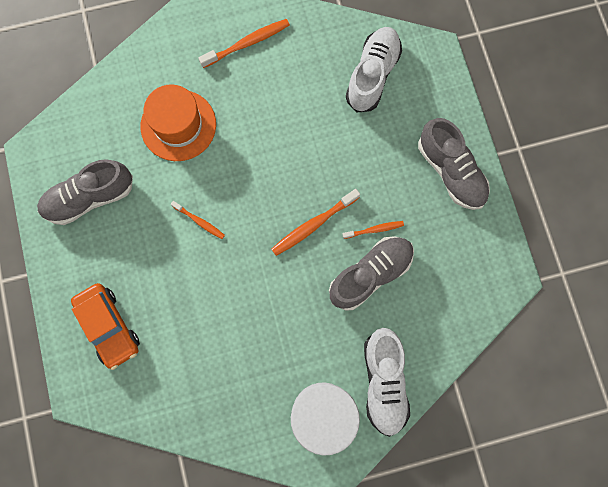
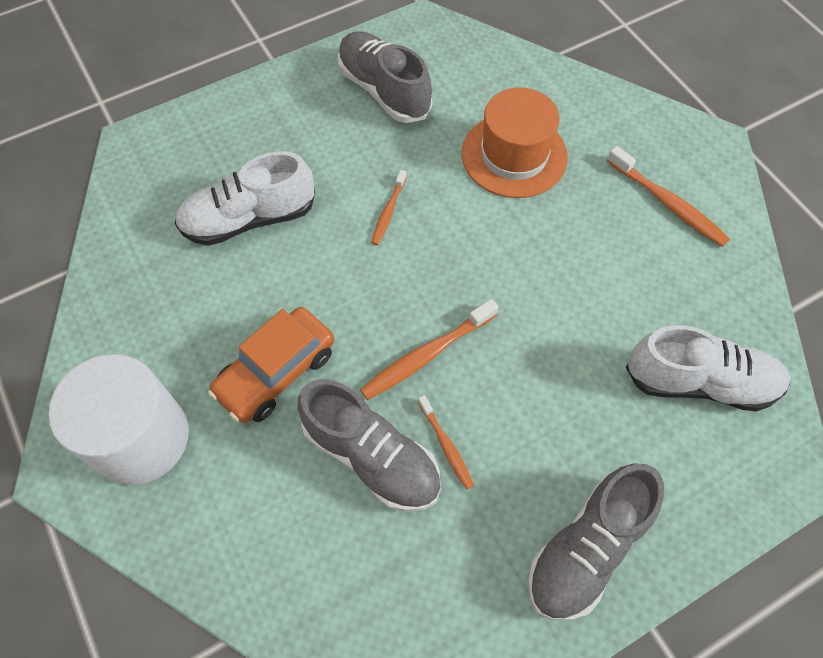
camera: 75 degrees right, 15 degrees down
orange car [71,283,140,370] -> orange car moved to [208,307,334,423]
orange toothbrush [271,189,360,256] -> orange toothbrush turned 75 degrees counterclockwise [360,299,499,400]
white shoe [364,328,410,437] -> white shoe moved to [175,151,315,246]

